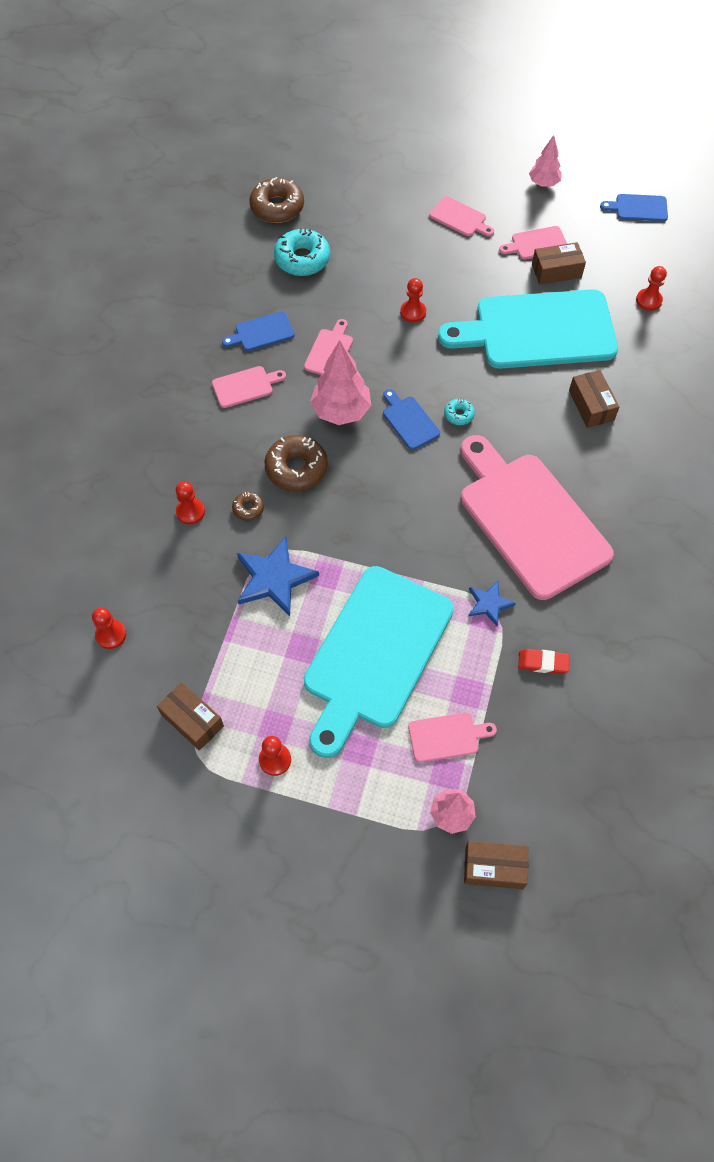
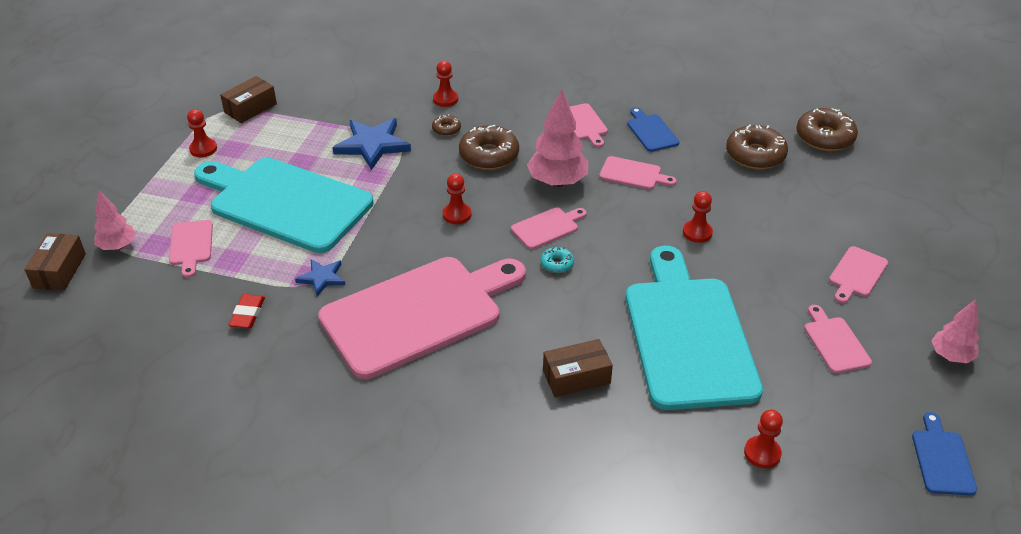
camera: 90 degrees right, 20 degrees down
red pawn [92,607,126,649] -> red pawn moved to [443,174,471,224]
turquoise donut [274,228,330,276] -> brown donut [726,125,788,169]
blue cutting board [383,389,440,450] -> pink cutting board [511,207,587,249]
brown box [532,242,586,285] -> none

